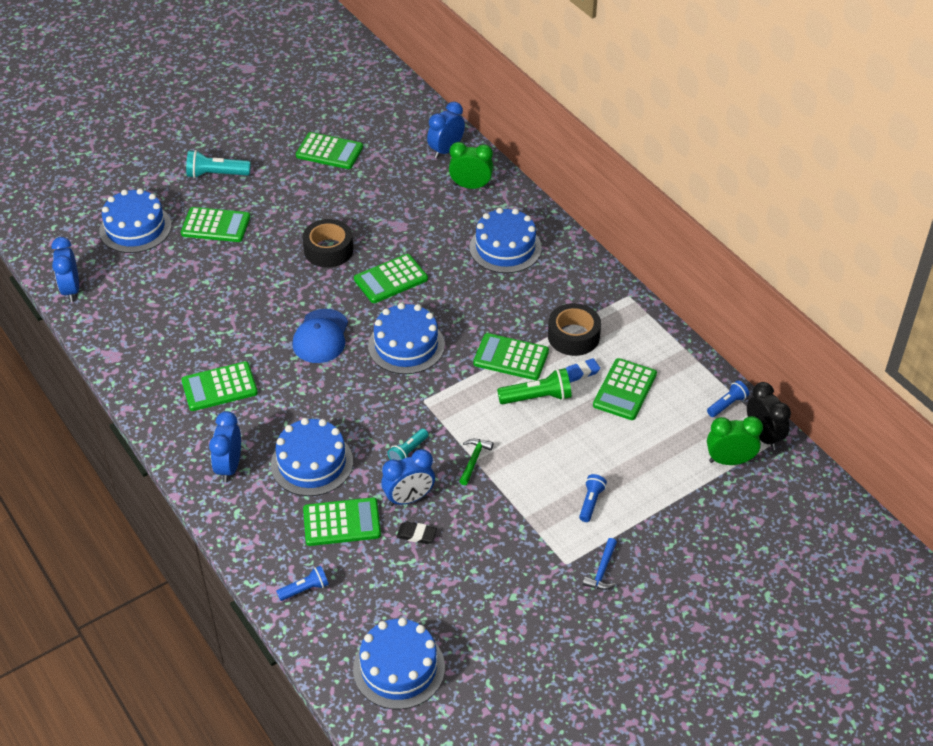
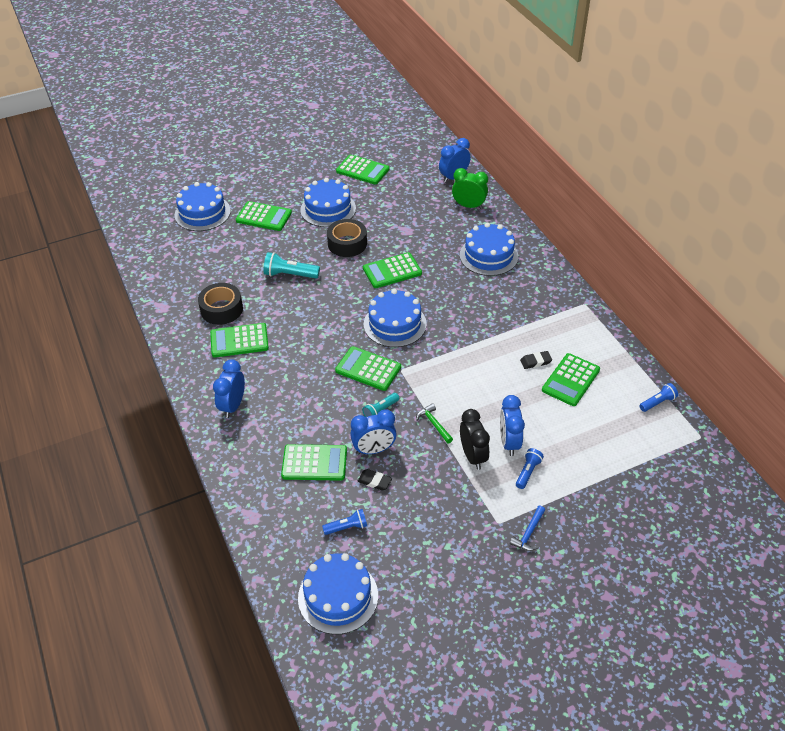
camera: 10 degrees right, 0 degrees up
blue clock [52,237,79,302] -> blue clock moved to [500,395,525,456]
turquoise flashlight [186,150,251,178] -> turquoise flashlight moved to [263,252,320,279]
blue cake [271,418,353,496] -> blue cake moved to [300,178,356,227]
blue flashlight [276,566,329,601] -> blue flashlight moved to [322,509,367,535]
blue cap [292,309,348,363] -> none
green hammer [459,439,494,485] -> green hammer turned 60 degrees counterclockwise [416,403,453,444]
green calculator [473,333,549,380] -> green calculator moved to [335,346,401,391]
green flashlight [497,368,572,405] -> none
black tape [548,303,601,356] -> black tape moved to [198,283,243,325]
blue eraser [566,358,600,383] -> black eraser [520,351,552,369]
green clock [707,416,763,465] -> none
black clock [747,382,791,450] -> black clock moved to [460,409,490,470]

